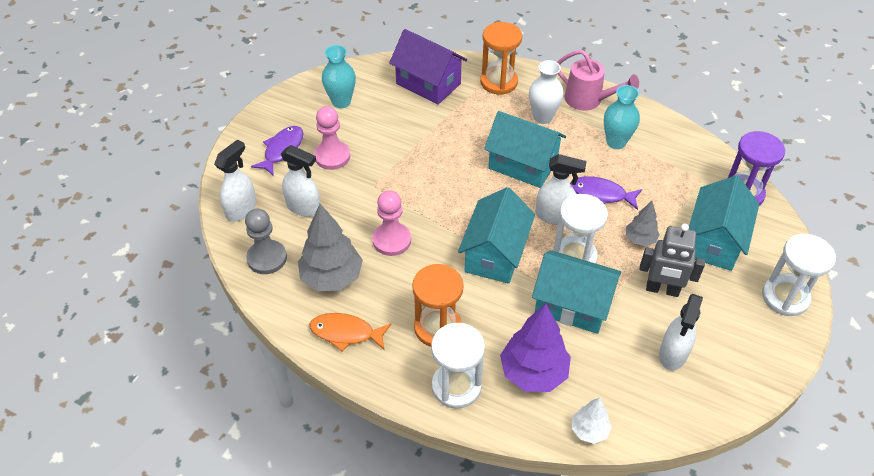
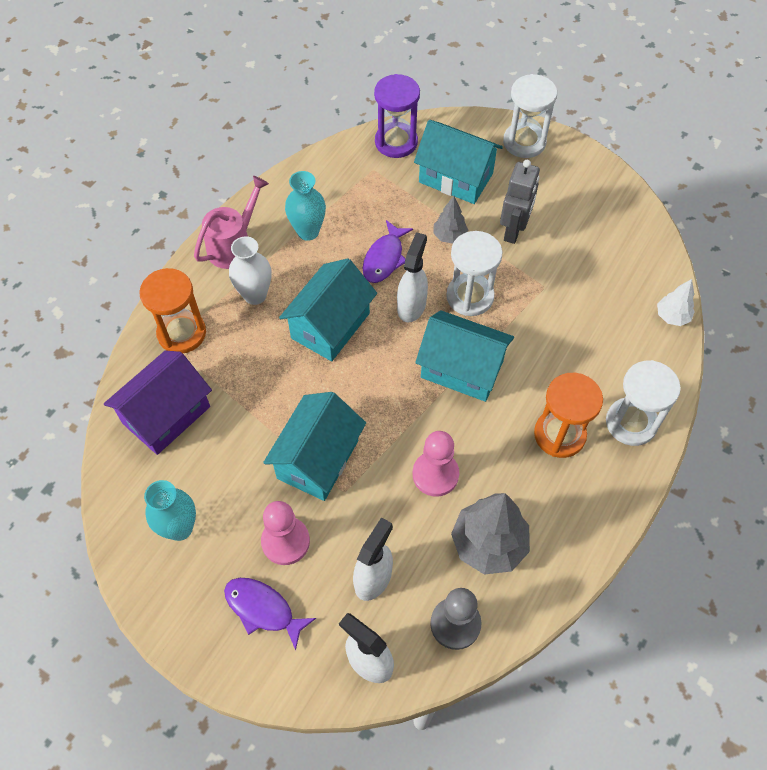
camera: 85 degrees left, 10 degrees up
orange fish [310,313,391,352] -> none
purple tree [500,304,571,392] -> none
turquoise house [532,250,621,334] -> turquoise house moved to [263,392,366,501]
white spray bottle [659,294,703,370] -> none

